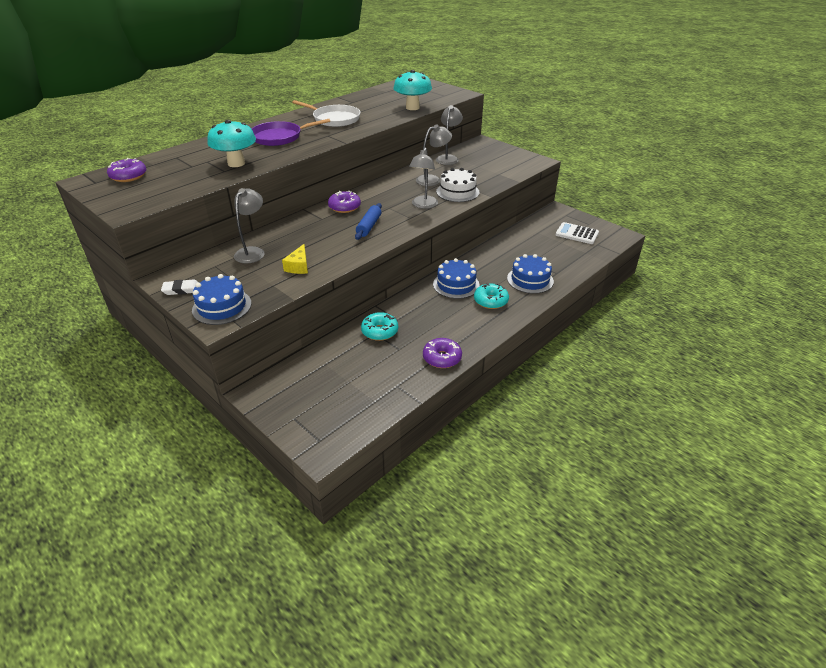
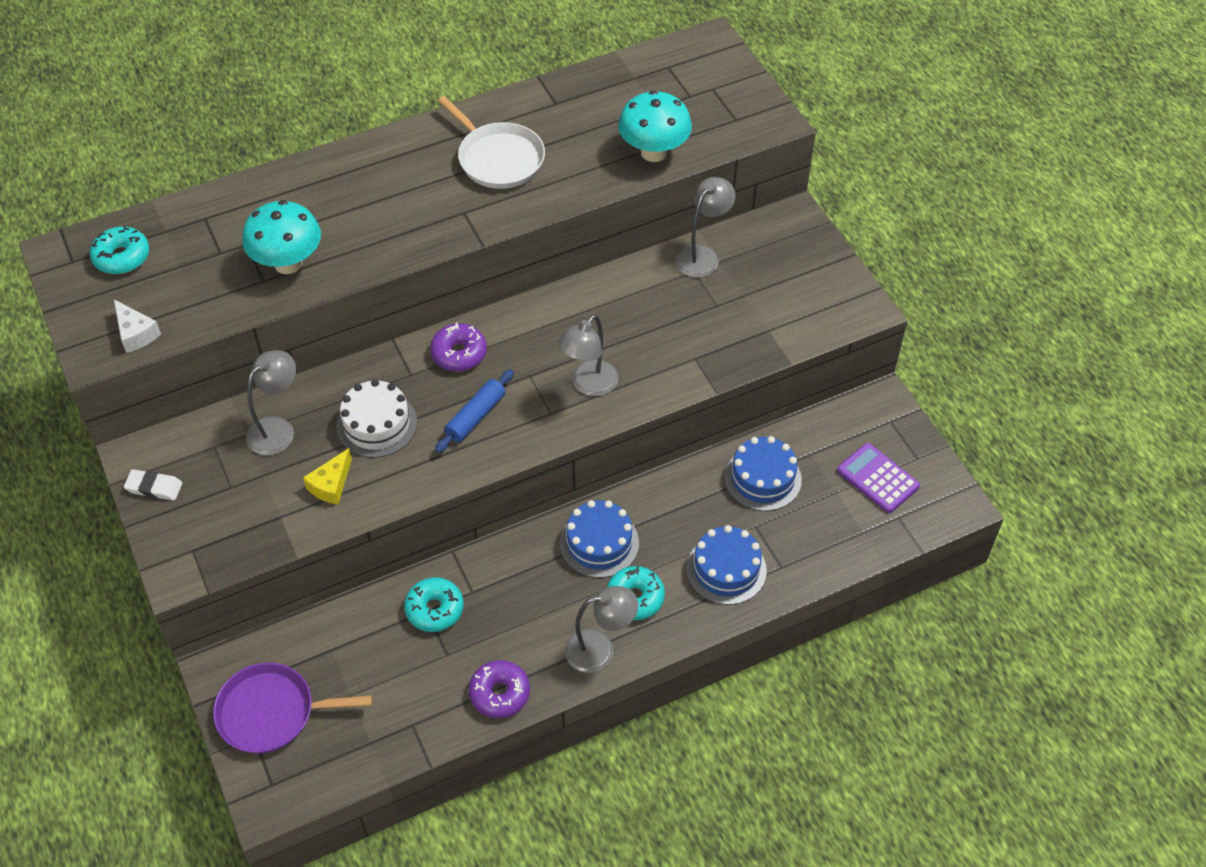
camera: 20 degrees right, 15 degrees up
purple donut [107,158,146,182] -> turquoise donut [90,226,149,274]
blue cake [192,274,251,325] -> blue cake moved to [725,436,802,511]
purple pan [251,119,330,146] -> purple pan moved to [213,663,372,753]
grey lamp [416,124,452,186] -> grey lamp moved to [565,586,638,673]
white cake [436,168,479,202] -> white cake moved to [336,379,417,458]
white calculator [556,222,599,244] -> purple calculator [837,443,920,513]
none -> white cheese [114,300,161,353]

